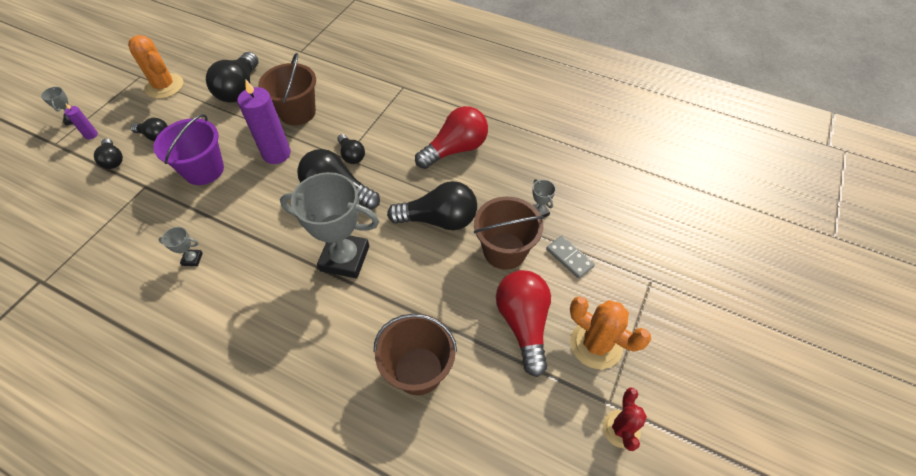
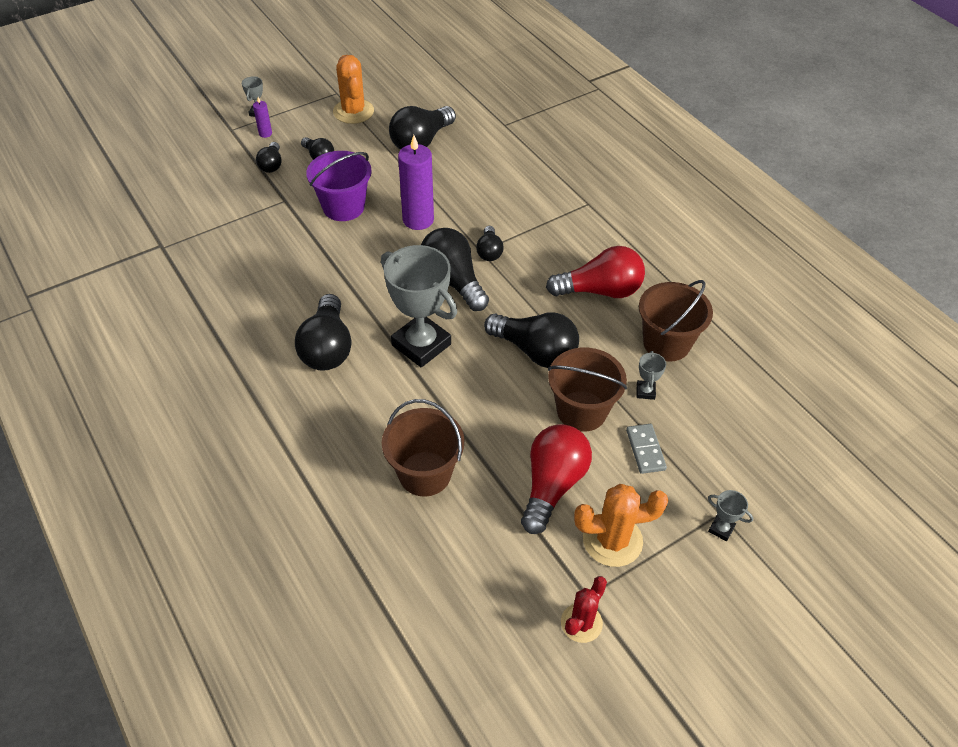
camera: 30 degrees right, 5 degrees down
grey trophy [158,227,203,266] -> grey trophy moved to [708,490,753,541]
brown bucket [258,53,316,125] -> brown bucket moved to [639,280,713,361]
orange cactus [570,296,651,369] -> orange cactus turned 75 degrees counterclockwise [574,484,669,567]
none -> black light bulb [295,294,351,371]

